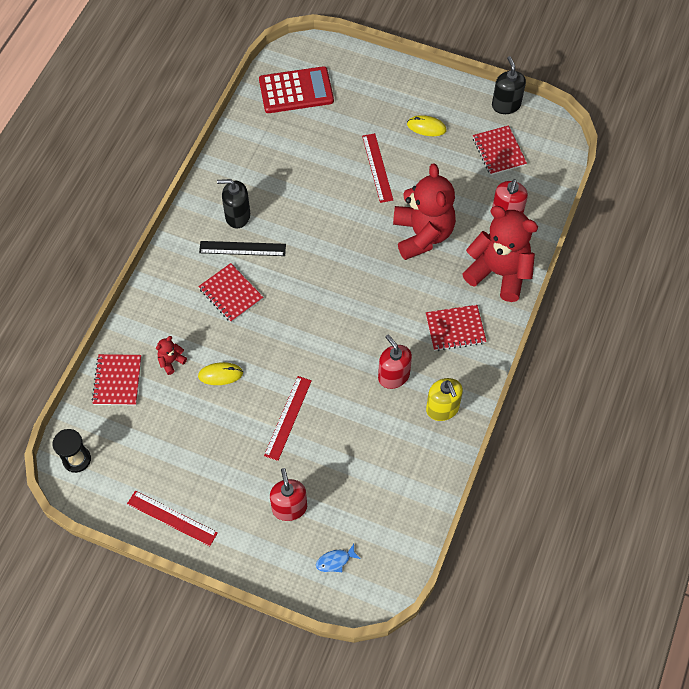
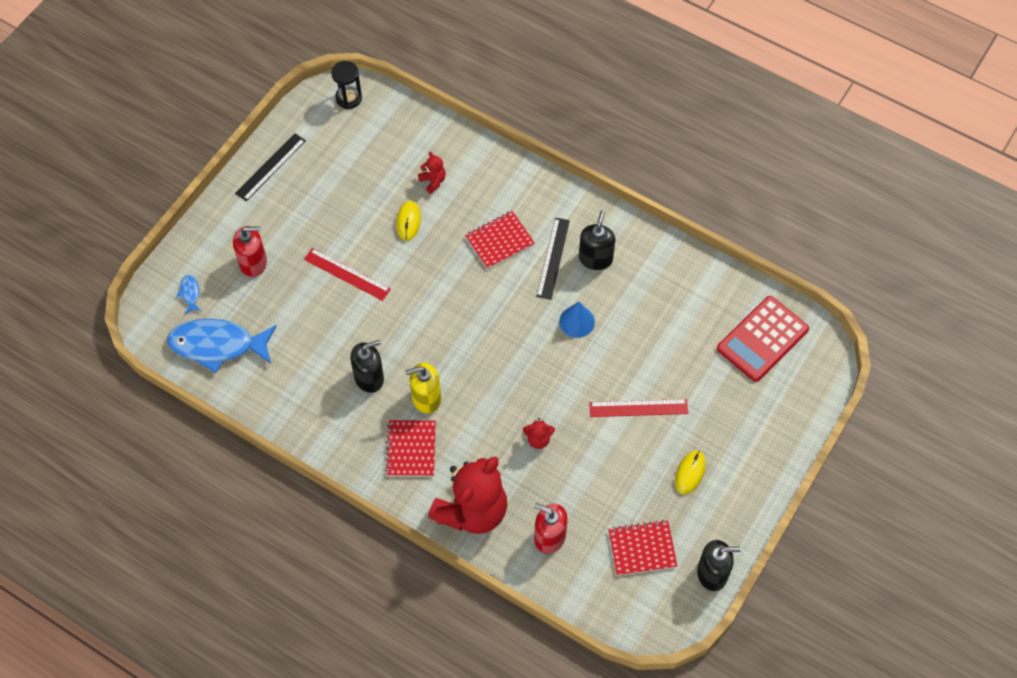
camera: 100 degrees right, 0 degrees up
red notebook [92,354,141,405] -> none
red ruler [127,491,218,546] -> black ruler [235,133,306,201]
red calculator [259,66,334,113] -> red calculator turned 45 degrees clockwise [717,296,809,382]
red soap dispenser [378,334,412,389] -> black soap dispenser [350,340,384,393]
red teddy bear [393,163,456,260] -> red teddy bear [523,418,555,449], size x0.40
yellow soap dispenser [426,378,463,421] -> yellow soap dispenser moved to [405,363,441,414]
none -> blue fish [167,319,277,373]
none -> blue cone [559,302,595,338]

